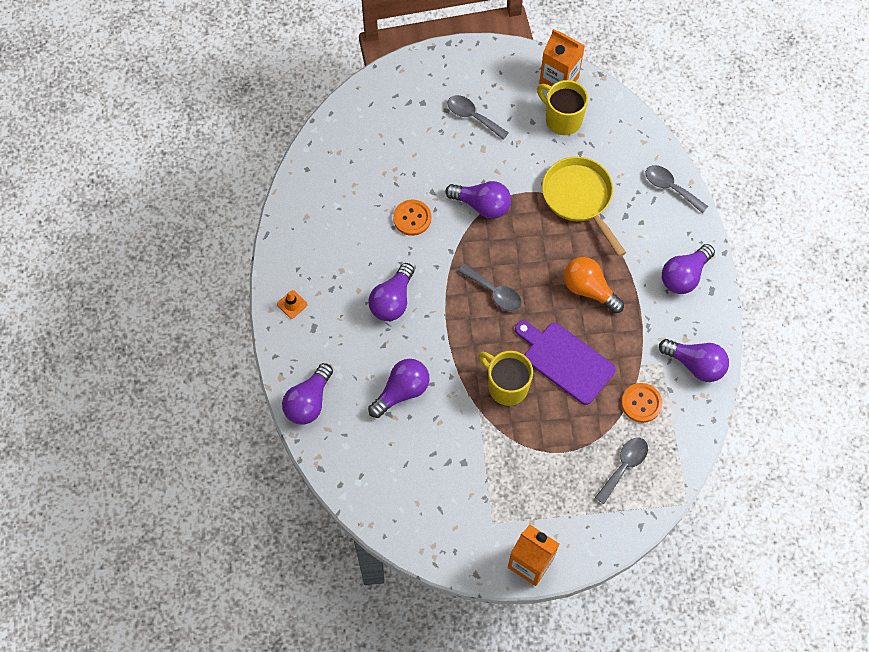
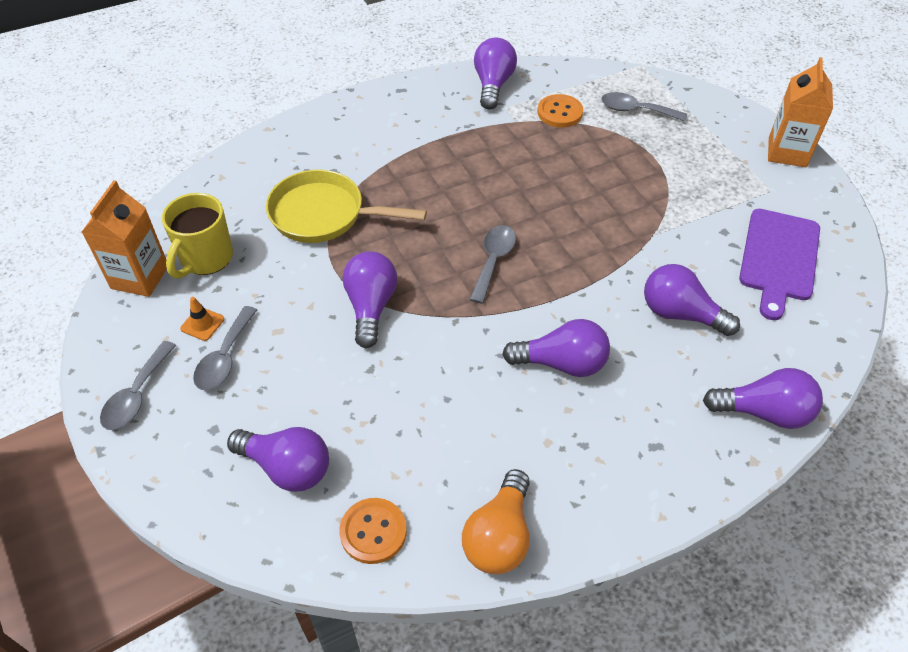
camera: 110 degrees left, 15 degrees down
orange traffic cone [277,290,308,319] -> orange traffic cone moved to [180,297,224,341]
orange button [393,200,431,236] -> orange button moved to [339,498,407,564]
yellow mug [479,351,533,406] -> none
purple cutting board [515,321,616,405] -> purple cutting board moved to [739,209,820,320]
yellow pan [542,157,626,257] -> yellow pan turned 60 degrees clockwise [266,170,427,243]
orange light bulb [564,257,624,313] -> orange light bulb moved to [462,469,530,574]
grey spoon [646,165,708,213] -> grey spoon moved to [100,341,177,430]
purple light bulb [662,244,715,294] -> purple light bulb moved to [227,427,329,492]

